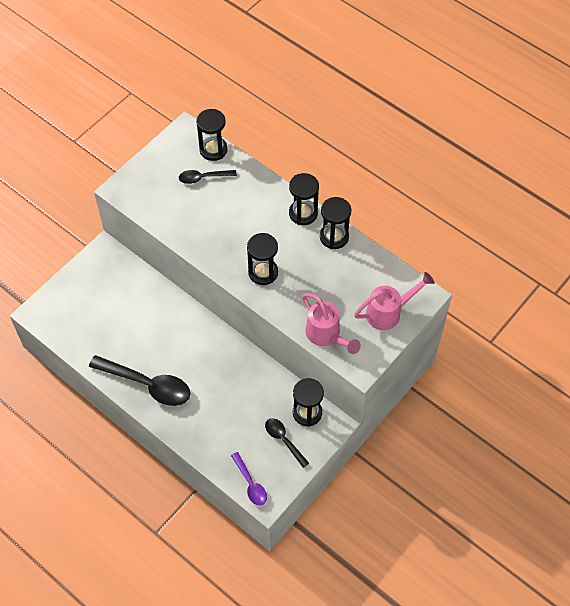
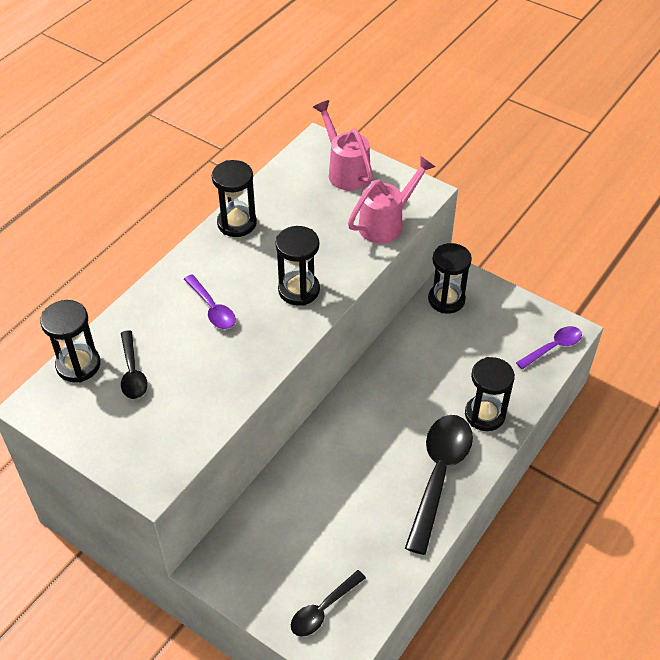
camera: 95 degrees left, 10 degrees down
black spoon [265,418,309,468] -> black spoon moved to [291,570,366,637]
black hourglass [289,173,319,225] -> black hourglass moved to [465,357,515,431]
none -> purple spoon [184,274,236,329]

